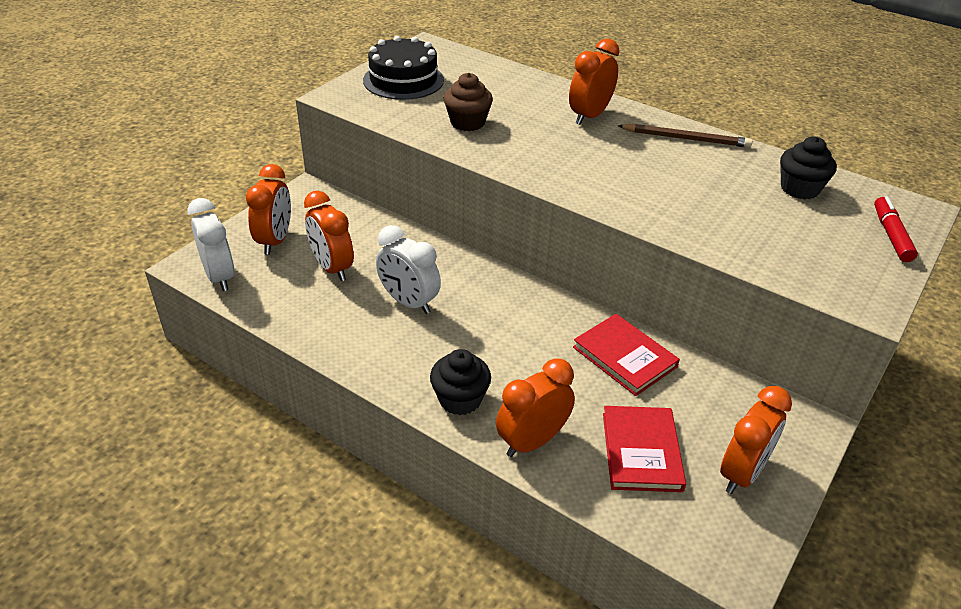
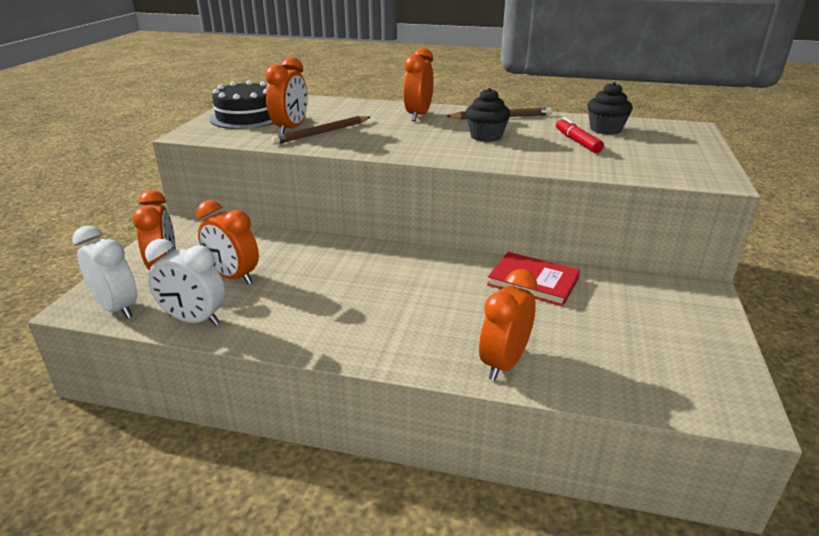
camera: 20 degrees left, 10 degrees down
white clock [376,225,441,314] -> white clock moved to [145,239,225,326]
black cupcake [430,349,491,415] -> black cupcake moved to [465,88,510,142]
brown cupcake [444,73,493,131] -> brown pencil [271,116,370,145]
red book [603,406,686,492] -> none
orange clock [720,386,792,494] -> orange clock moved to [265,57,308,135]
red marker [874,196,918,262] -> red marker moved to [556,117,604,153]

